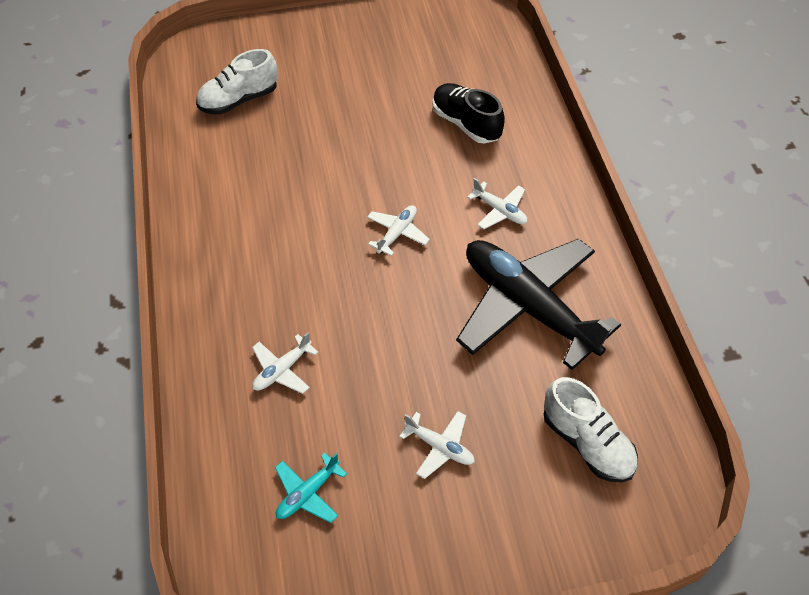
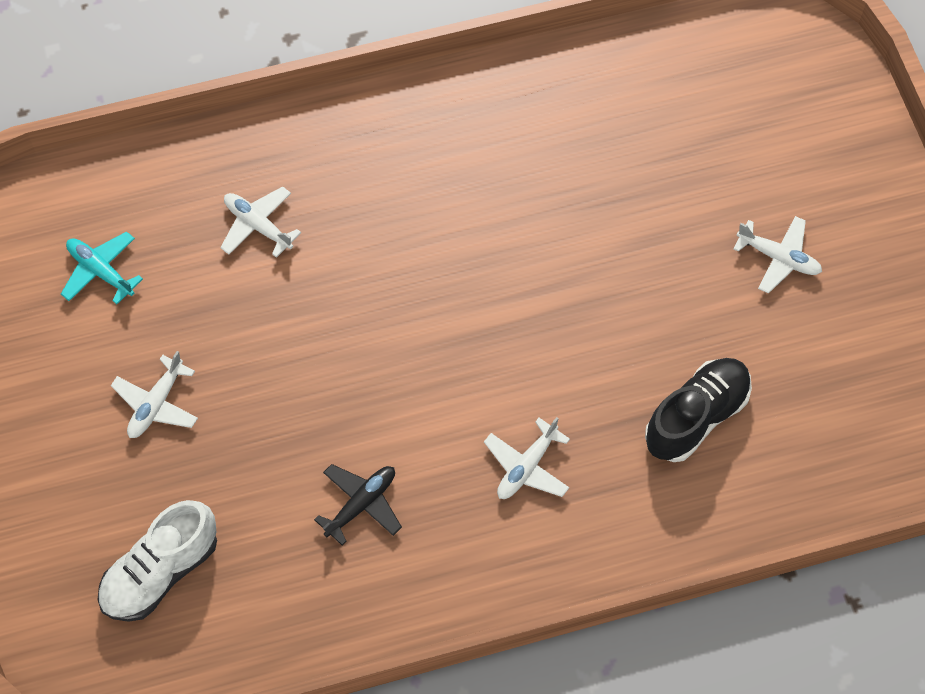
camera: 85 degrees right, 10 degrees up
white shoe [196,49,278,115] -> none
white plane [367,205,430,256] -> white plane moved to [733,216,822,294]
black plane [456,239,621,370] -> black plane [314,464,402,545], size x0.41

